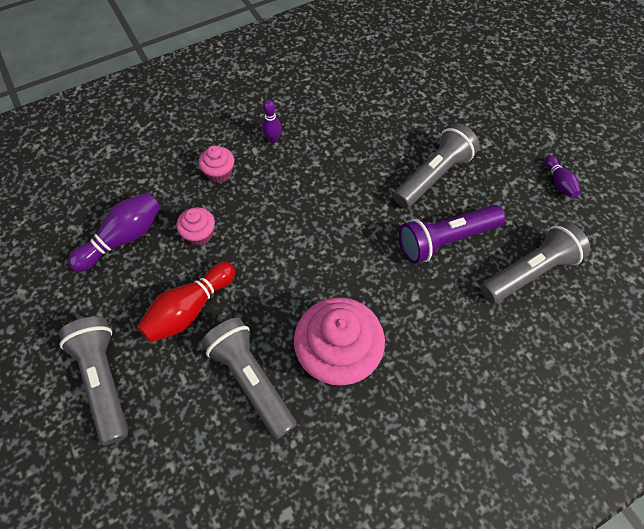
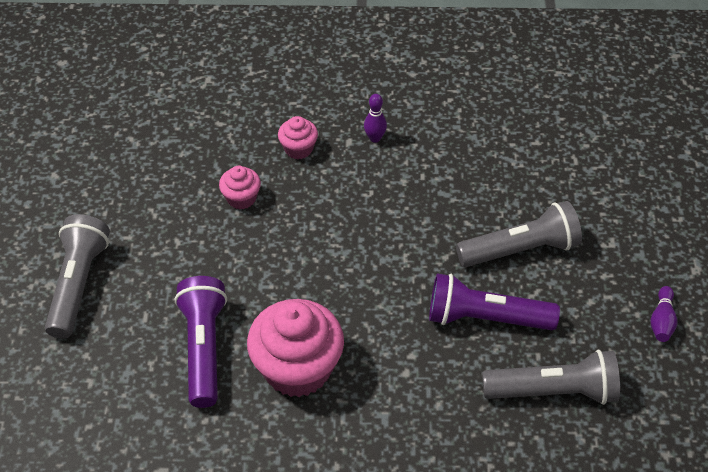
camera: 30 degrees right, 10 degrees down
purple bowling pin [68,192,161,272] -> none
red bowling pin [137,262,235,343] -> none
grey flashlight [201,317,297,439] -> purple flashlight [175,276,227,408]

